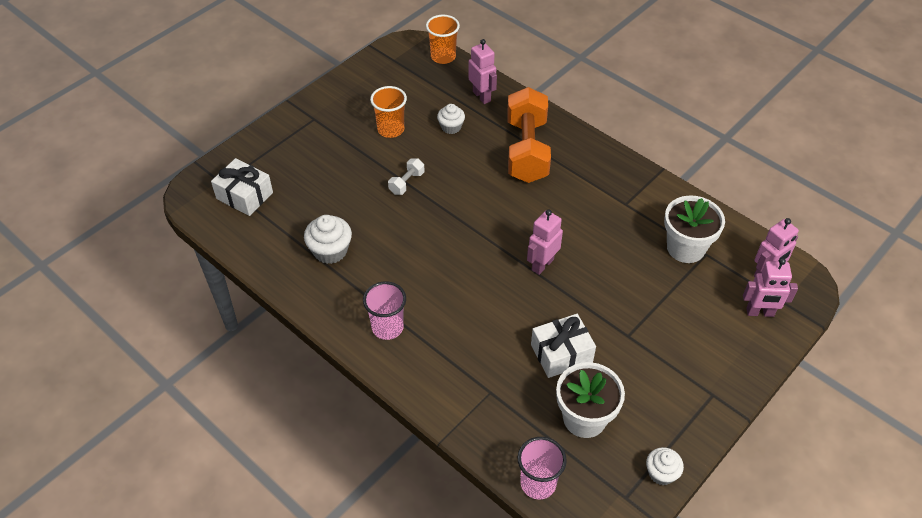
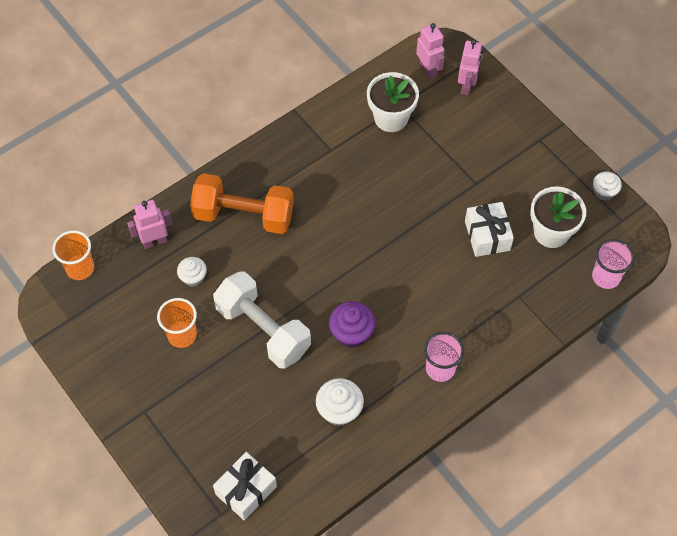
camera: 80 degrees left, 10 degrees up
white dumbbell [388,158,424,195] -> white dumbbell [213,272,311,368], size x2.39
pink robot [527,210,563,275] -> none
none -> purple cupcake [329,301,375,348]

